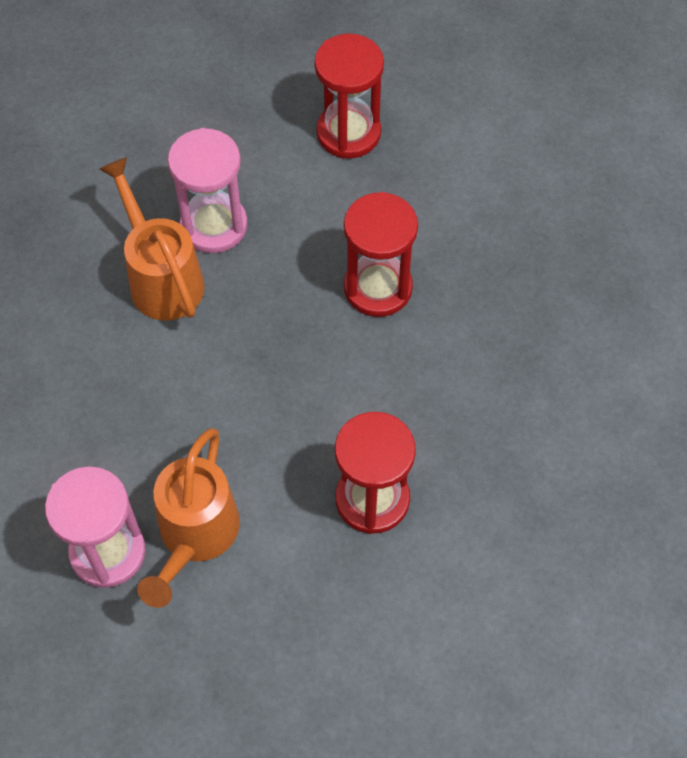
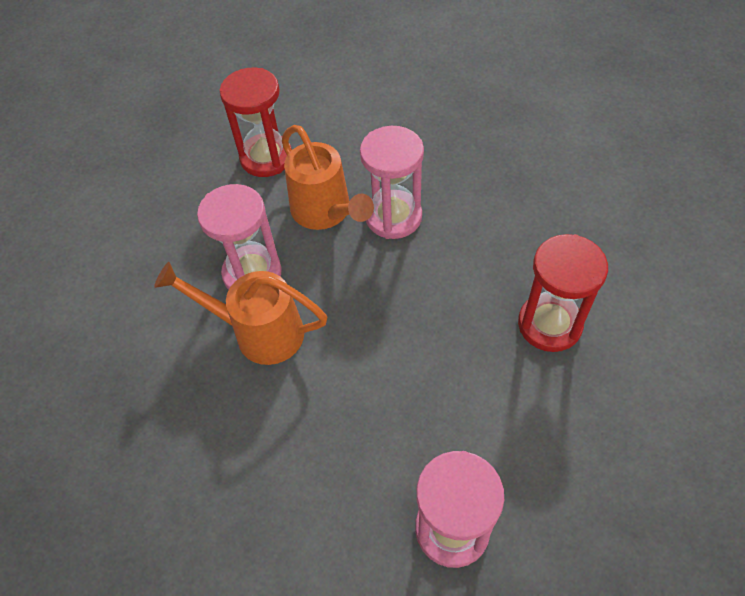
camera: 45 degrees left, 5 degrees down
orange watering can [137,428,240,608] -> orange watering can moved to [282,125,374,230]
red hourglass [344,192,418,317] -> pink hourglass [360,126,424,239]

